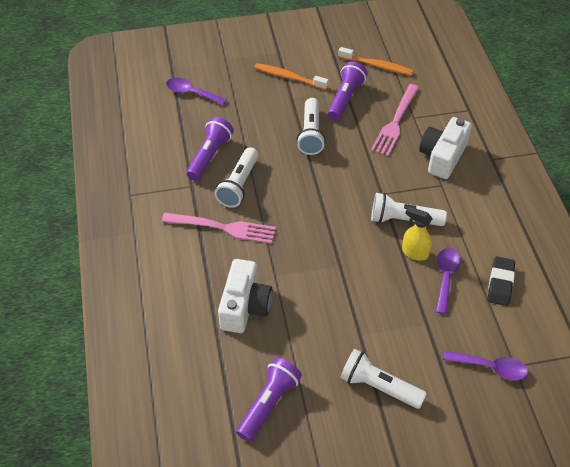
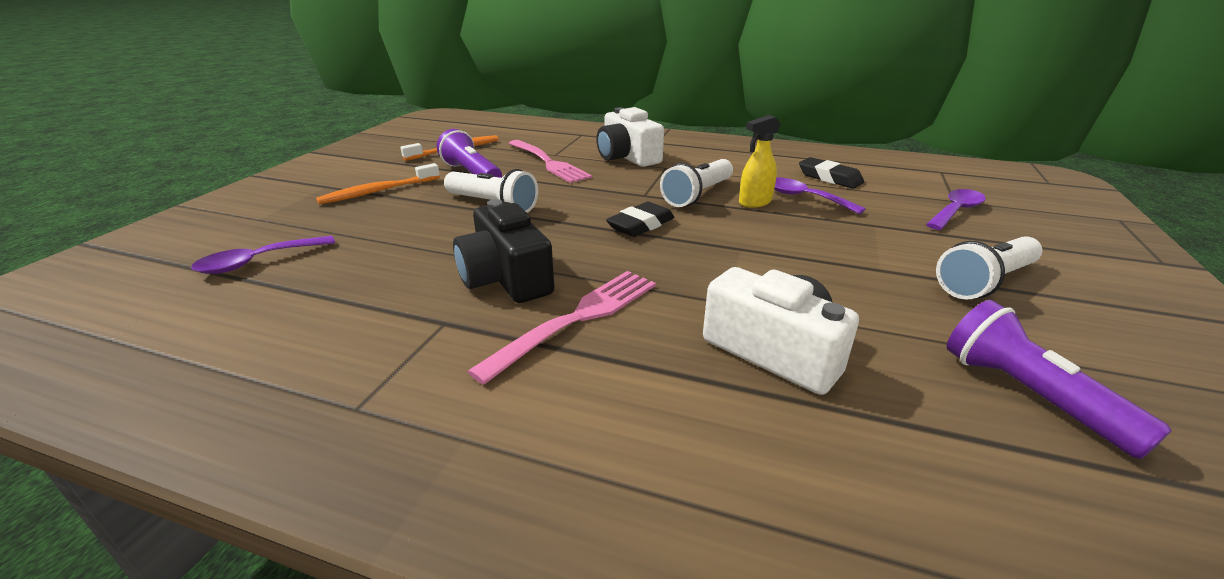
camera: 60 degrees left, 20 degrees down
purple flashlight [186,117,234,181] -> none
white flashlight [215,147,258,208] -> black camera [453,199,554,303]
none -> black eraser [606,202,674,237]

